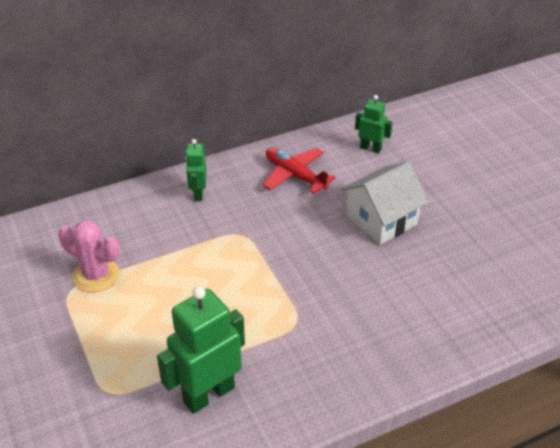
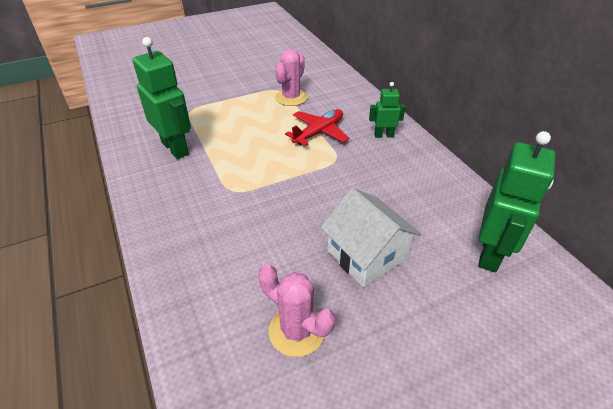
camera: 90 degrees right, 0 degrees up
red plane [263,148,335,194] -> red plane moved to [285,109,349,146]
green robot [355,95,393,153] -> green robot [478,131,556,272], size x1.86
none -> pink cactus [258,264,335,357]

